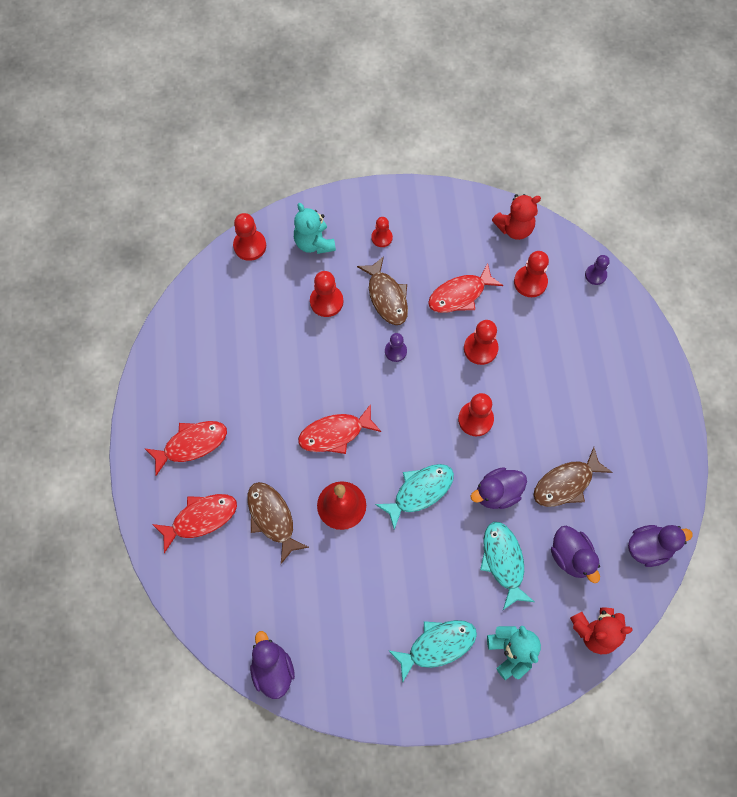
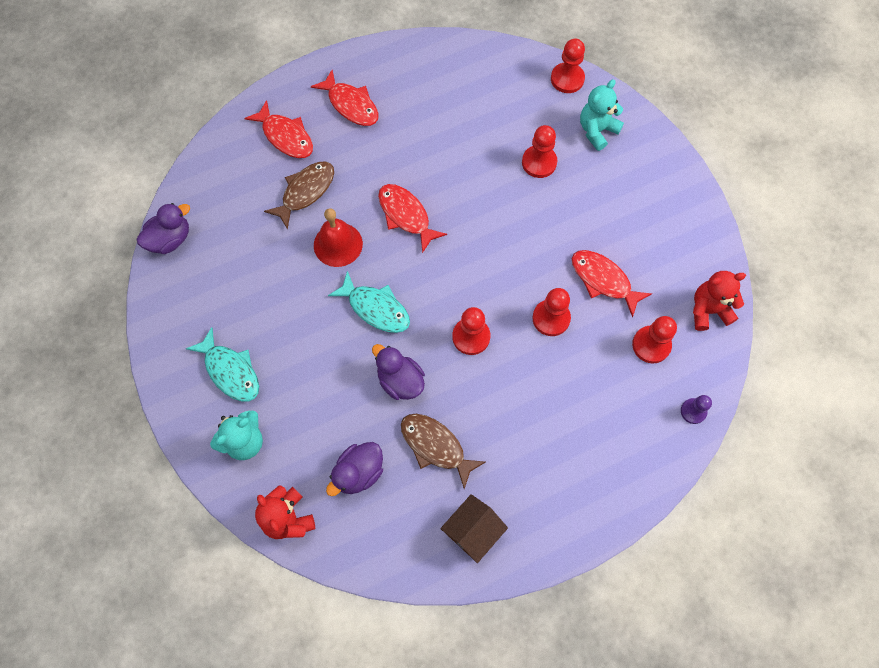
camera: 70 degrees right, 0 degrees up
brown fish [357,256,408,325] -> none
red pawn [371,217,393,247] -> none
purple pawn [385,333,407,362] -> none
turquoise fish [480,522,534,610] -> none
red teddy bear [492,194,541,240] -> red teddy bear turned 120 degrees clockwise [693,271,746,331]
purple duck [628,525,693,567] -> none
none -> brown house [440,494,508,563]

